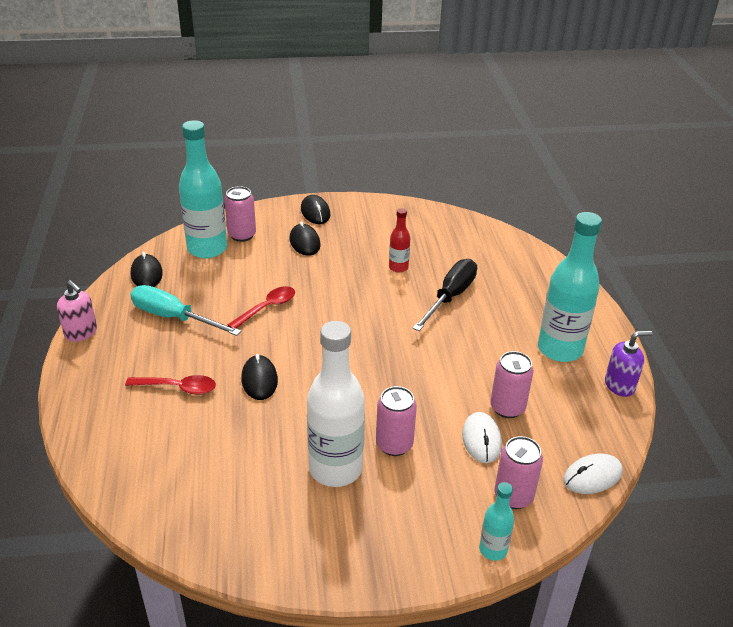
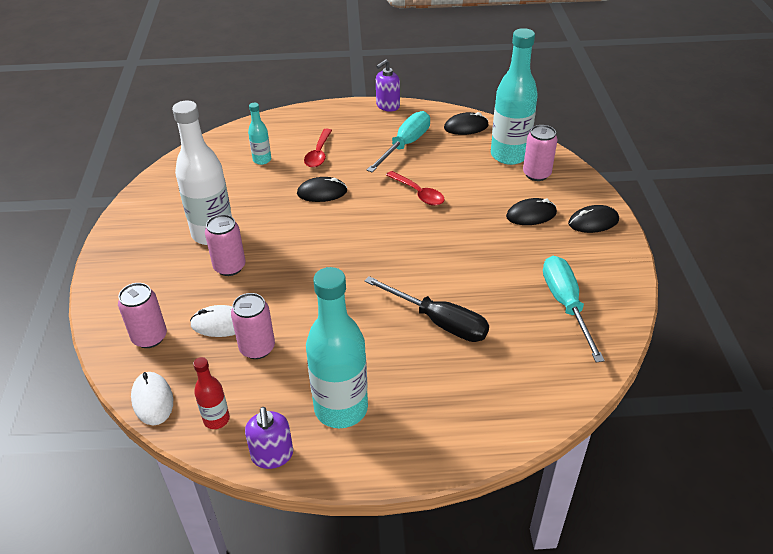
camera: 95 degrees right, 5 degrees up
pink soap dispenser [57,280,97,342] -> purple soap dispenser [376,59,400,112]
red bottle [389,208,410,273] -> red bottle moved to [193,357,230,429]
turquoise bottle [479,482,514,561] -> turquoise bottle moved to [248,103,271,165]
none -> turquoise screwdriver [543,256,605,363]

